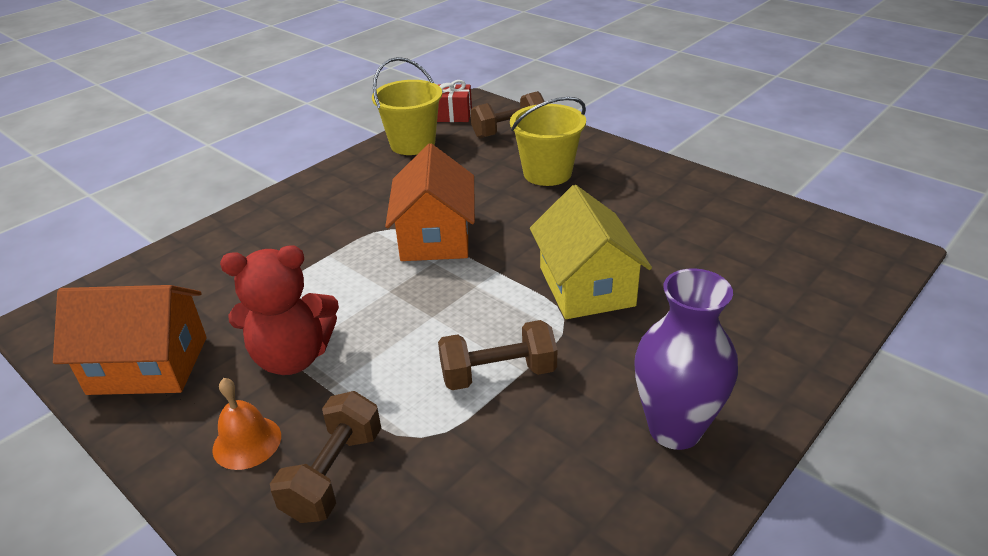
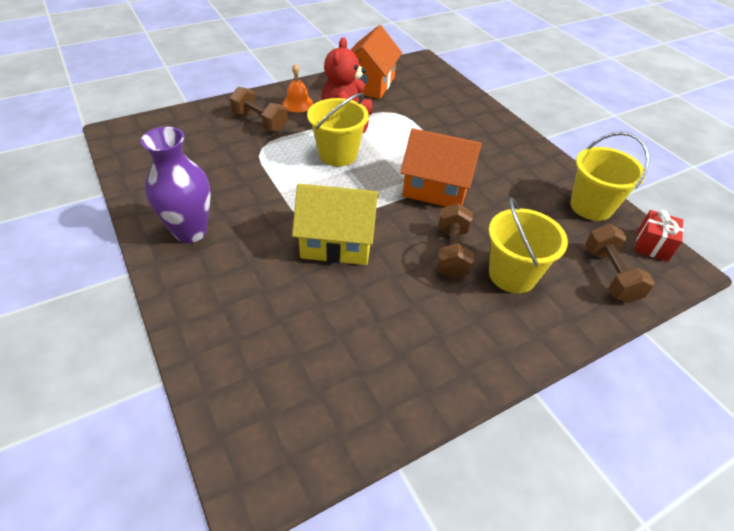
camera: 105 degrees right, 10 degrees up
brown dumbbell [438,320,557,390] -> brown dumbbell moved to [437,203,474,279]
none -> yellow bucket [307,93,369,166]

